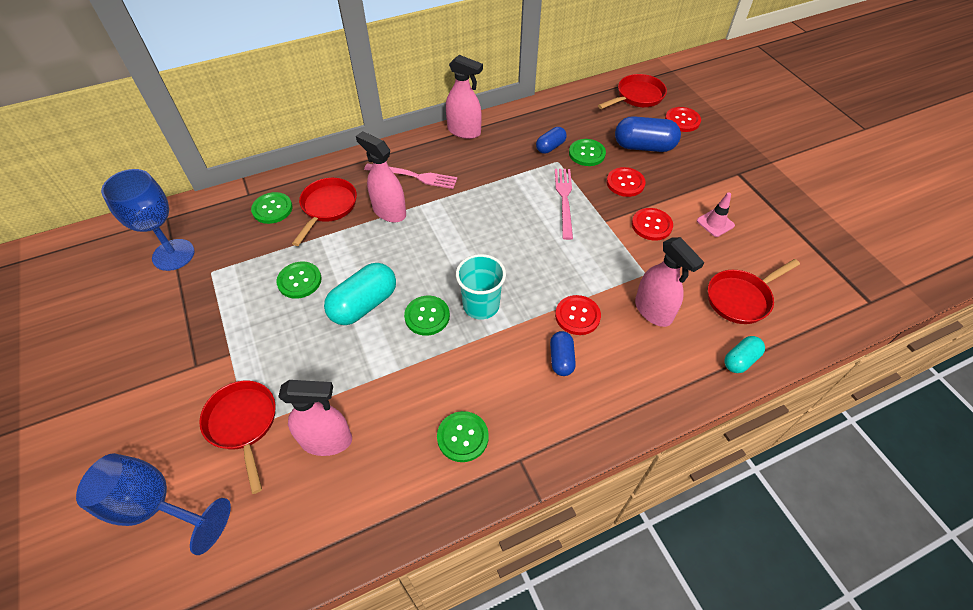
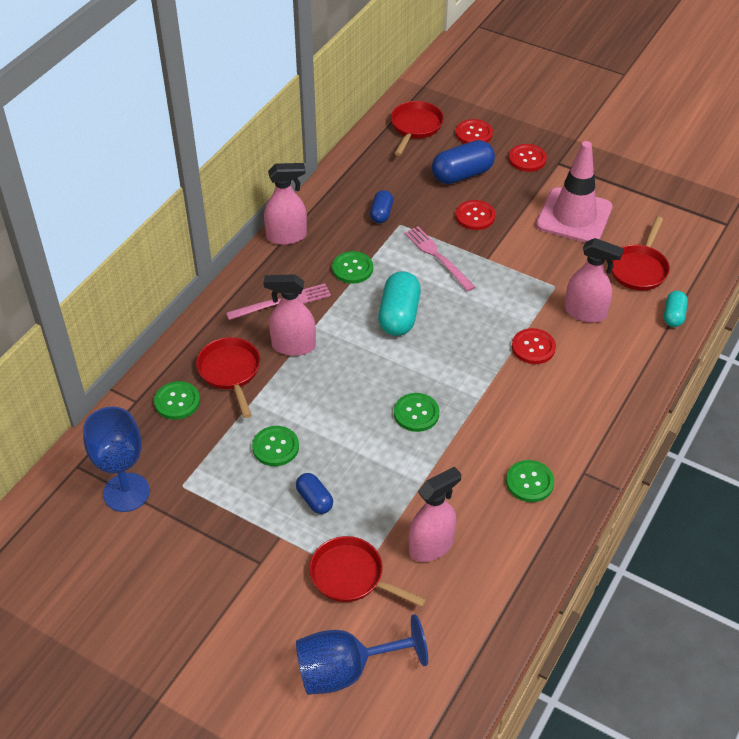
camera: 35 degrees left, 5 degrees down
turquoise capsule [324,263,396,325] -> turquoise capsule moved to [378,271,421,336]
turquoise cup [456,254,506,319] -> none
blue capsule [550,331,576,376] -> blue capsule moved to [296,473,333,514]
green button [569,139,606,166] -> green button moved to [332,251,373,284]
red button [632,208,673,241] -> red button moved to [509,144,547,172]
pink traffic cone [697,192,735,237] -> pink traffic cone [536,141,613,243], size x2.31

